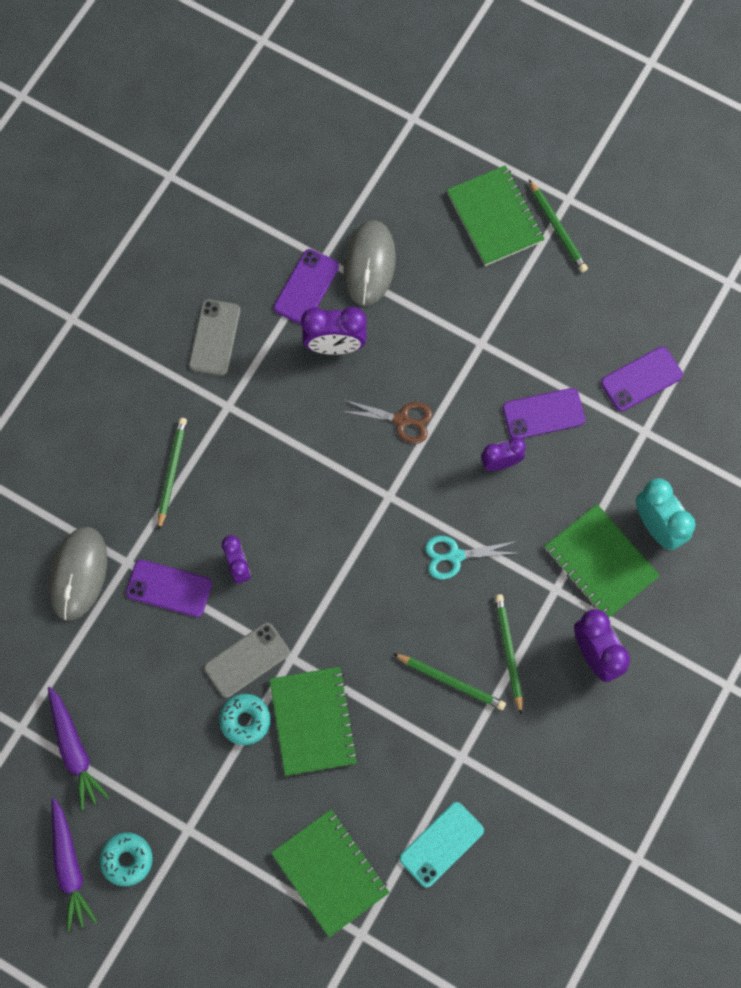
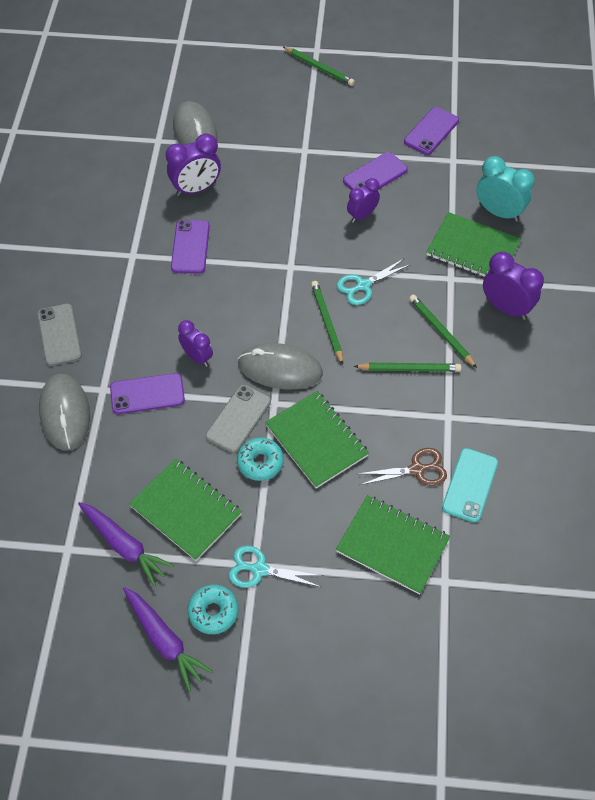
camera: 25 degrees left, 15 degrees down
green pencil [158,418,187,531] -> green pencil moved to [311,281,343,365]
grey phone [189,299,240,375] -> grey phone moved to [37,303,82,366]
purple phone [274,249,339,325] -> purple phone moved to [171,220,210,274]
brown scissors [340,400,433,444] -> brown scissors moved to [358,448,447,486]
green notebook [447,165,545,266] -> green notebook moved to [129,459,242,561]
none -> turquoise scissors [229,545,323,588]
none -> grey mouse [238,343,323,389]

